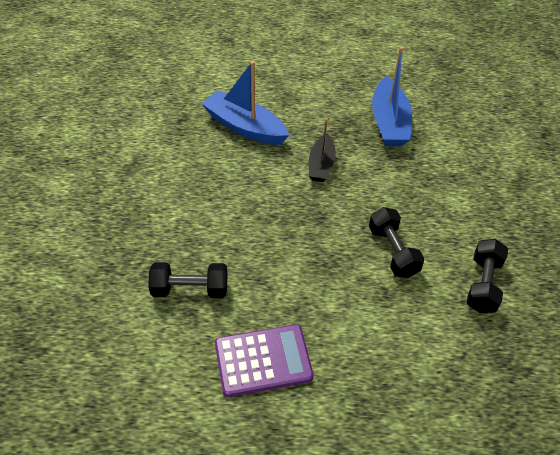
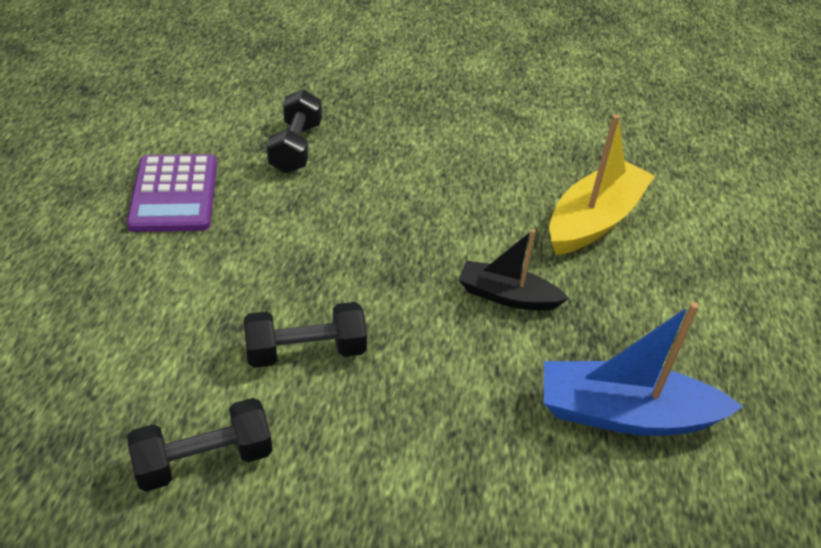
camera: 95 degrees right, 5 degrees down
blue boat [201,61,289,145] -> yellow boat [549,114,655,255]
black dumbbell [467,239,508,313] -> black dumbbell turned 45 degrees counterclockwise [127,398,273,492]

